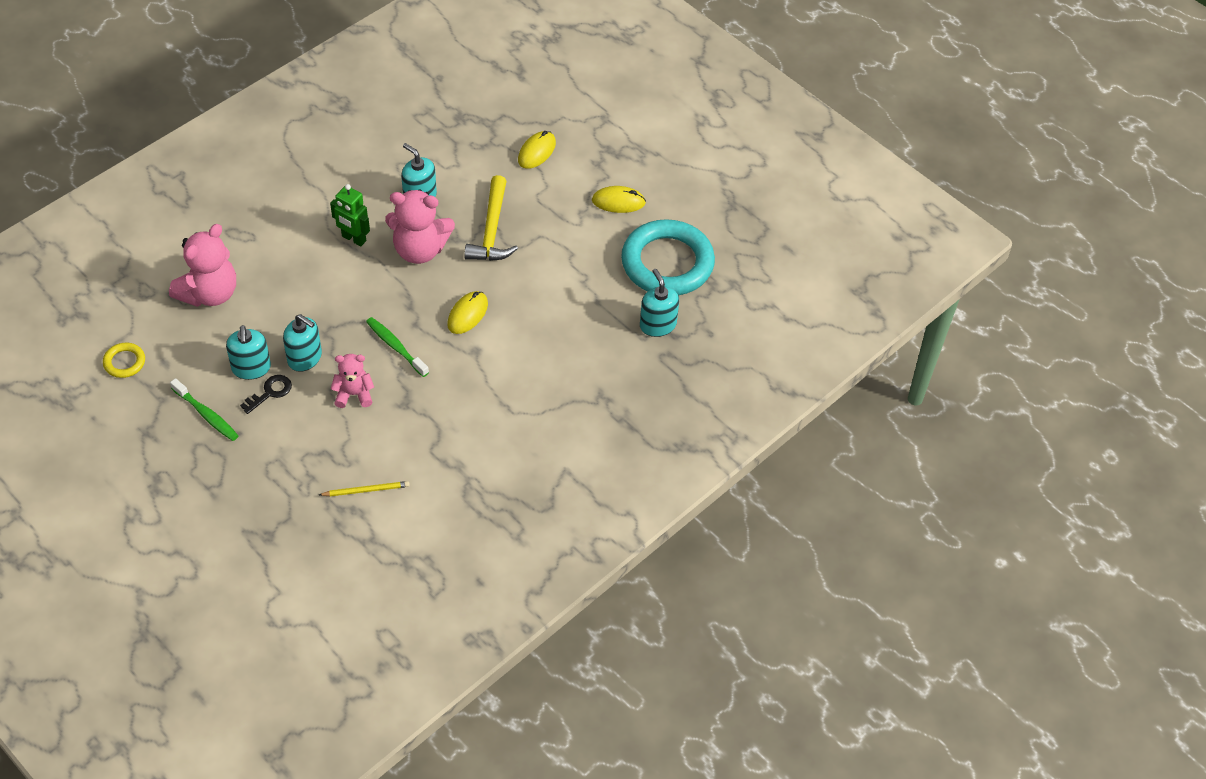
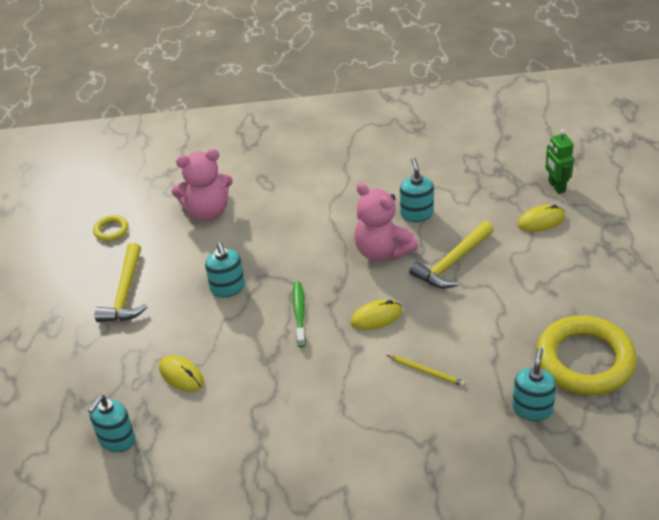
camera: 45 degrees right, 10 degrees down
green toothbrush [170,378,239,441] -> yellow hammer [95,243,147,322]
turquoise soap dispenser [226,325,271,380] -> turquoise soap dispenser moved to [88,395,135,452]
black key [240,375,292,414] -> none
yellow pencil [319,481,410,497] -> yellow pencil moved to [387,355,465,387]
green robot [330,184,370,246] -> green robot moved to [545,130,574,194]
pink teddy bear [331,354,374,408] -> none
yellow mouse [592,186,646,213] -> yellow mouse moved to [159,355,204,392]
turquoise ring [621,219,715,295] -> yellow ring [536,315,637,395]

